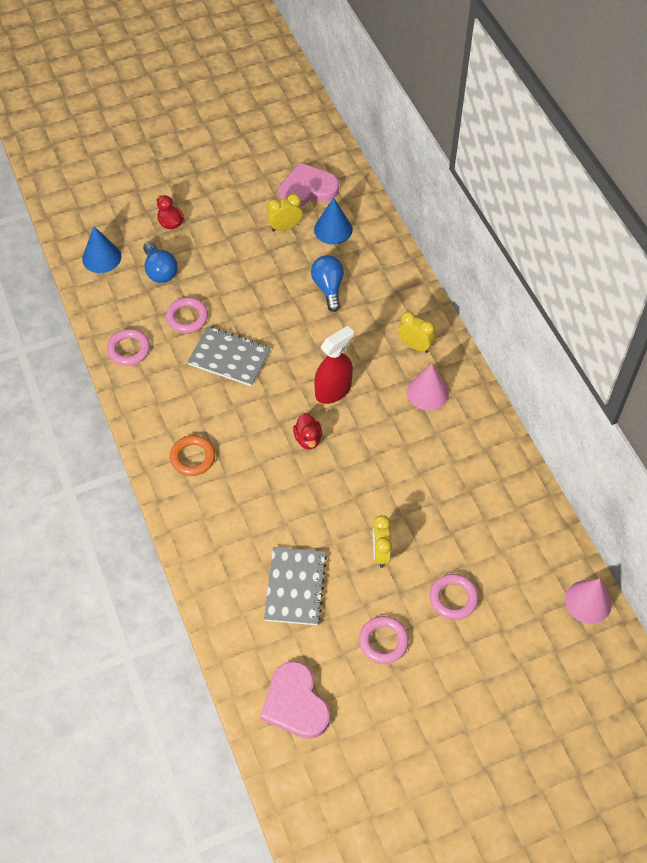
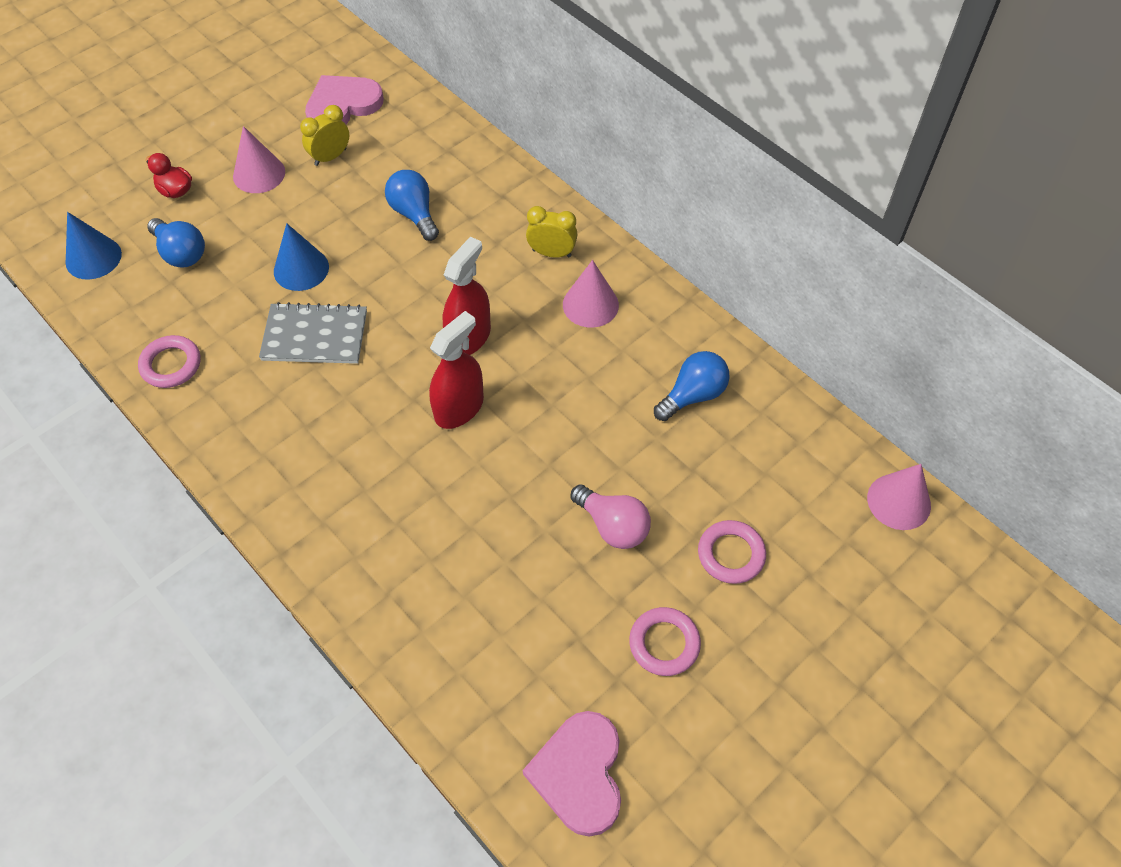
camera: 20 degrees left, 0 degrees up
pink ring [166,297,208,333] -> none
orange ring [170,435,215,476] -> none
pink heart [260,661,330,739] -> pink heart turned 45 degrees clockwise [523,711,621,837]
grey notebook [264,547,327,625] -> none
red duck [293,413,322,449] -> red spray bottle [429,311,484,429]
blue cone [314,198,353,245] -> blue cone moved to [274,223,329,291]
yellow clock [373,515,392,568] -> pink light bulb [570,484,651,549]
none -> pink cone [233,126,285,193]
none -> blue light bulb [654,351,729,421]

